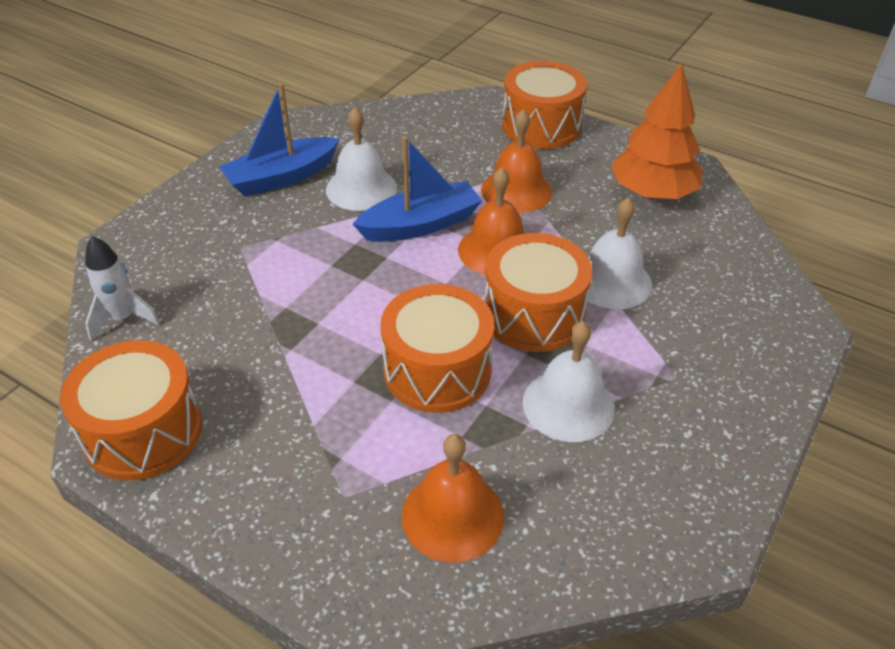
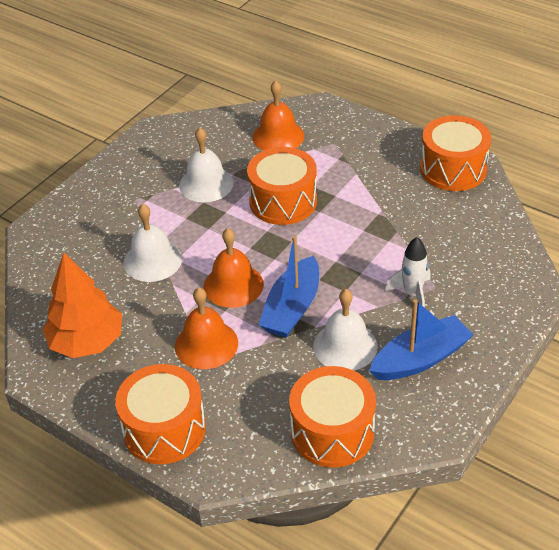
camera: 175 degrees left, 0 degrees up
white rocket [85,236,160,340] -> white rocket moved to [385,237,431,308]
blue boat [353,136,482,242] -> blue boat turned 45 degrees counterclockwise [259,236,319,338]
orange drum [484,233,592,352] -> orange drum moved to [289,366,376,467]

